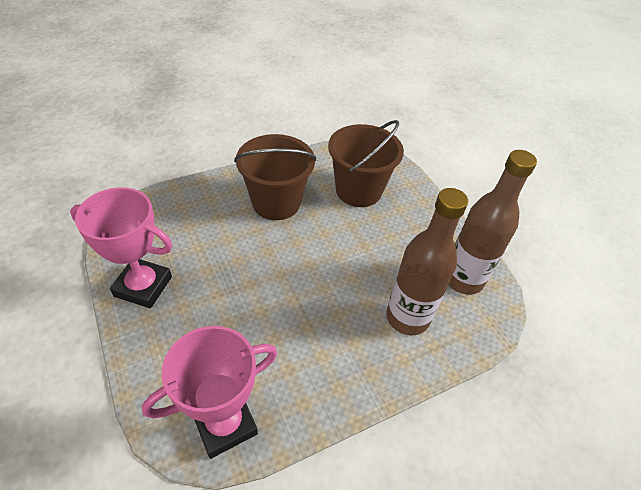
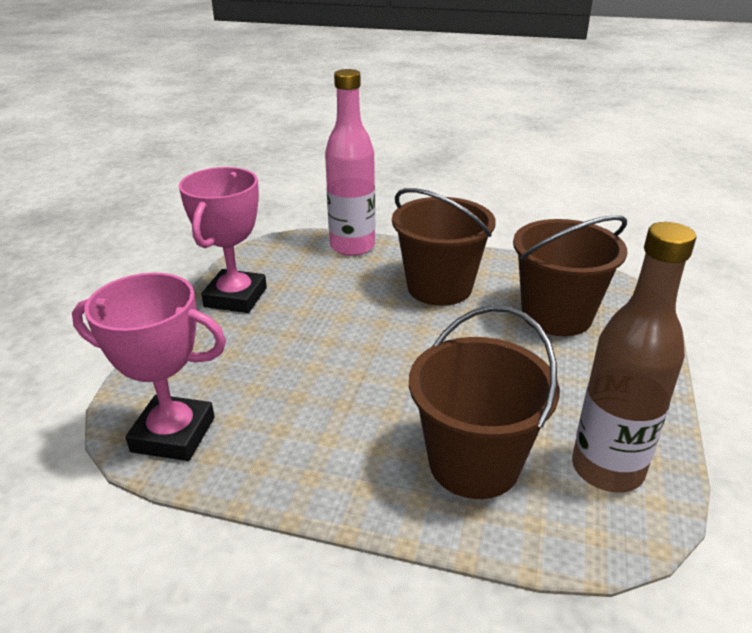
camera: 45 degrees right, 15 degrees down
pink trophy [70,187,172,308] -> pink trophy turned 45 degrees clockwise [179,167,267,313]
brown bottle [386,188,468,335] -> brown bucket [409,305,560,499]
none -> pink bottle [325,69,375,256]

